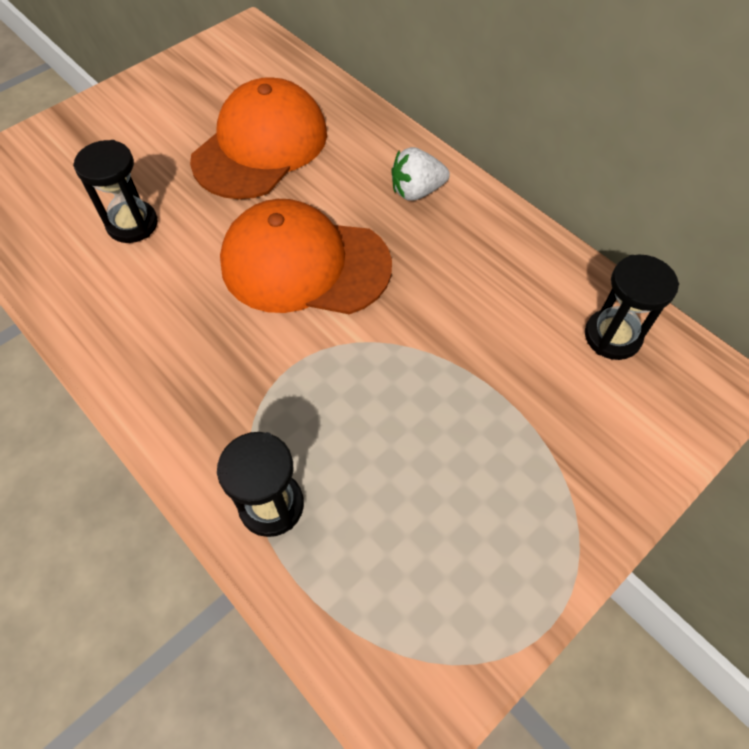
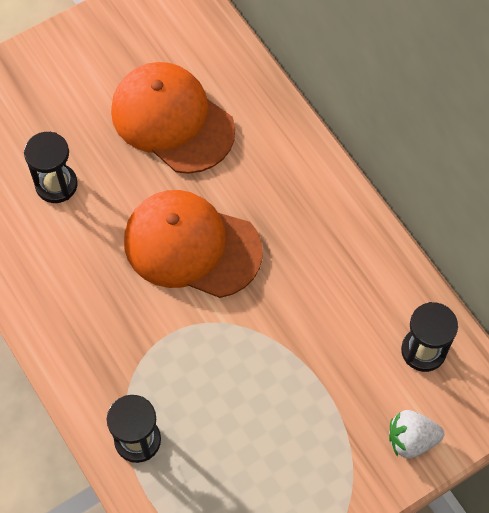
camera: 10 degrees right, 5 degrees up
orange cap [190,77,327,199] -> orange cap turned 90 degrees counterclockwise [111,62,235,174]
white strawberry [391,147,450,201] -> white strawberry moved to [389,410,444,458]

